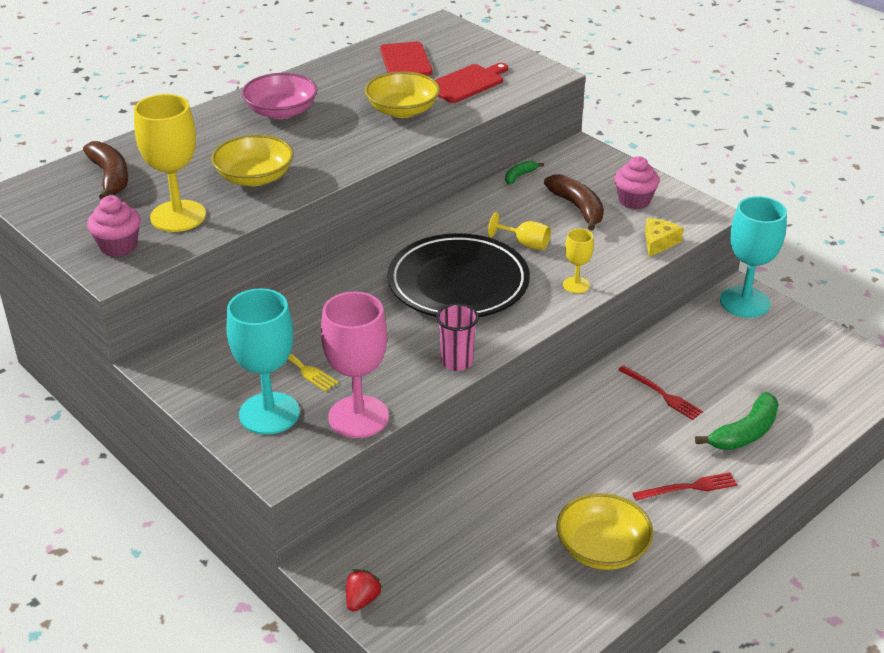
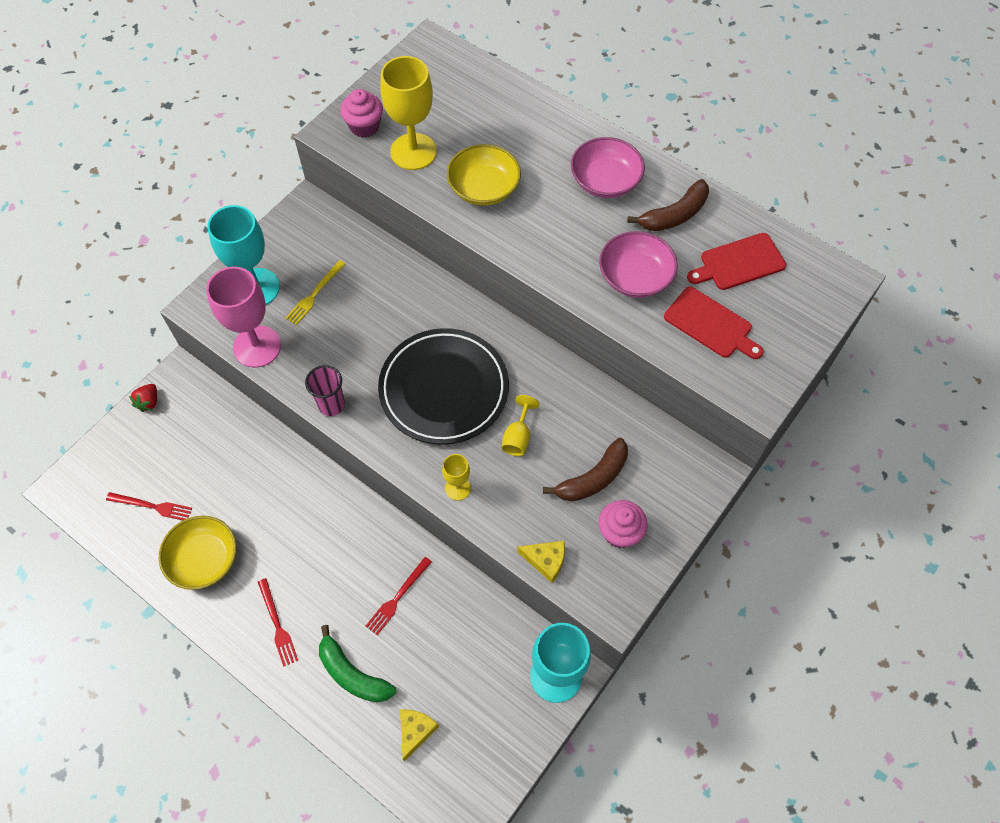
camera: 80 degrees right, 25 degrees up
brown banana [83,141,128,200] -> brown banana moved to [627,179,709,231]
red strawberry [346,569,383,611] -> red strawberry turned 90 degrees clockwise [129,384,157,412]
yellow bowl [365,71,440,118] -> pink bowl [599,231,678,298]
green banana [505,160,544,184] -> none
none -> red fork [106,492,192,520]
none -> yellow cheese [400,710,439,761]

